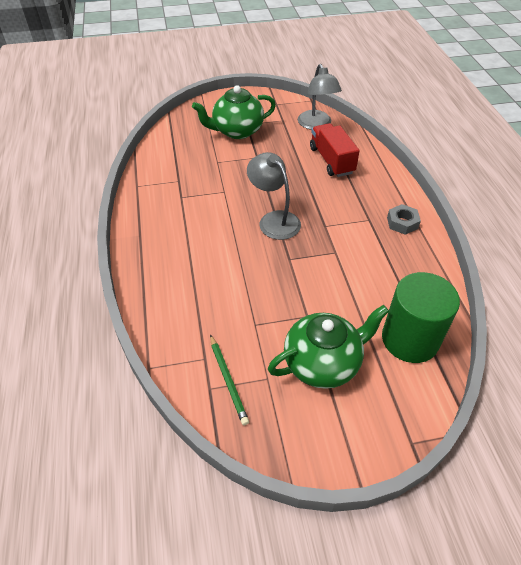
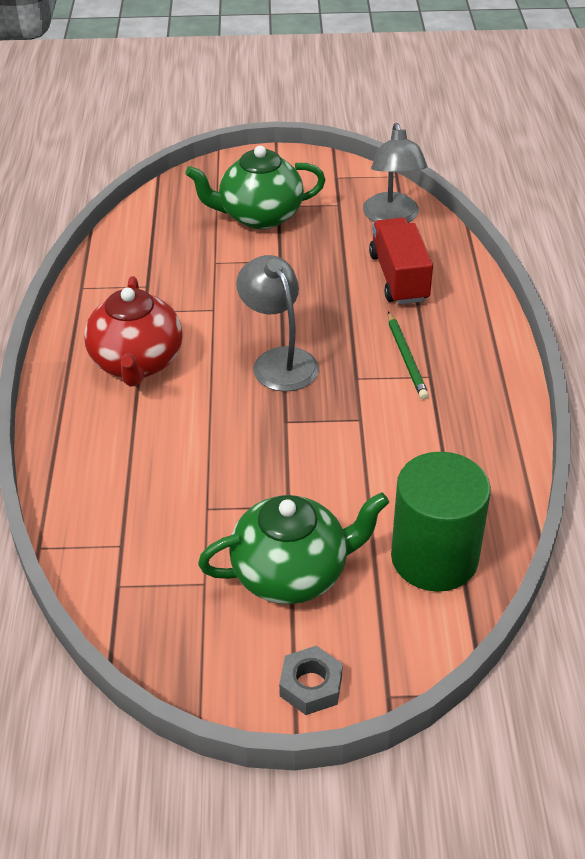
camera: 10 degrees right, 5 degrees down
green pencil [210,335,249,426] -> green pencil moved to [388,312,429,400]
grey nut [387,204,421,235] -> grey nut moved to [279,646,343,715]
none -> red teapot [84,276,183,387]

